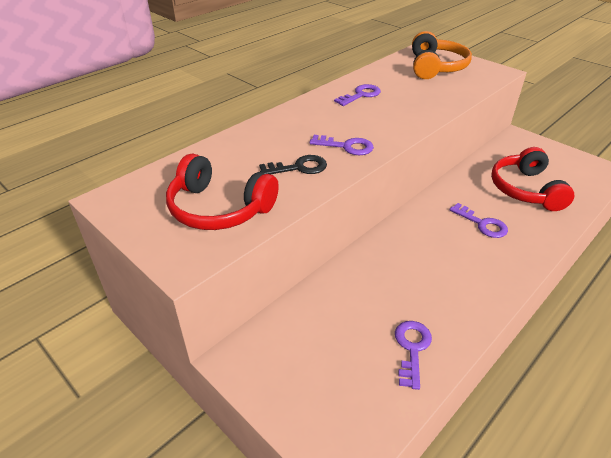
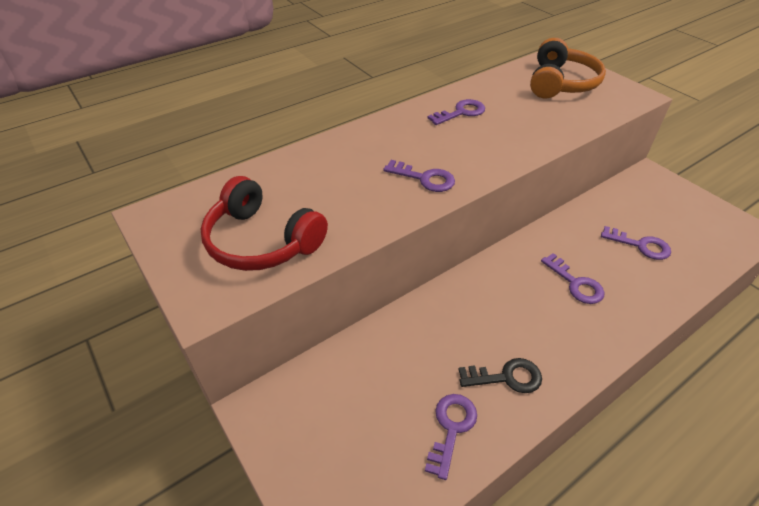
camera: 10 degrees right, 5 degrees up
black key [259,155,327,175] -> black key moved to [459,358,542,393]
red headphones [491,147,574,211] -> purple key [601,226,671,260]

